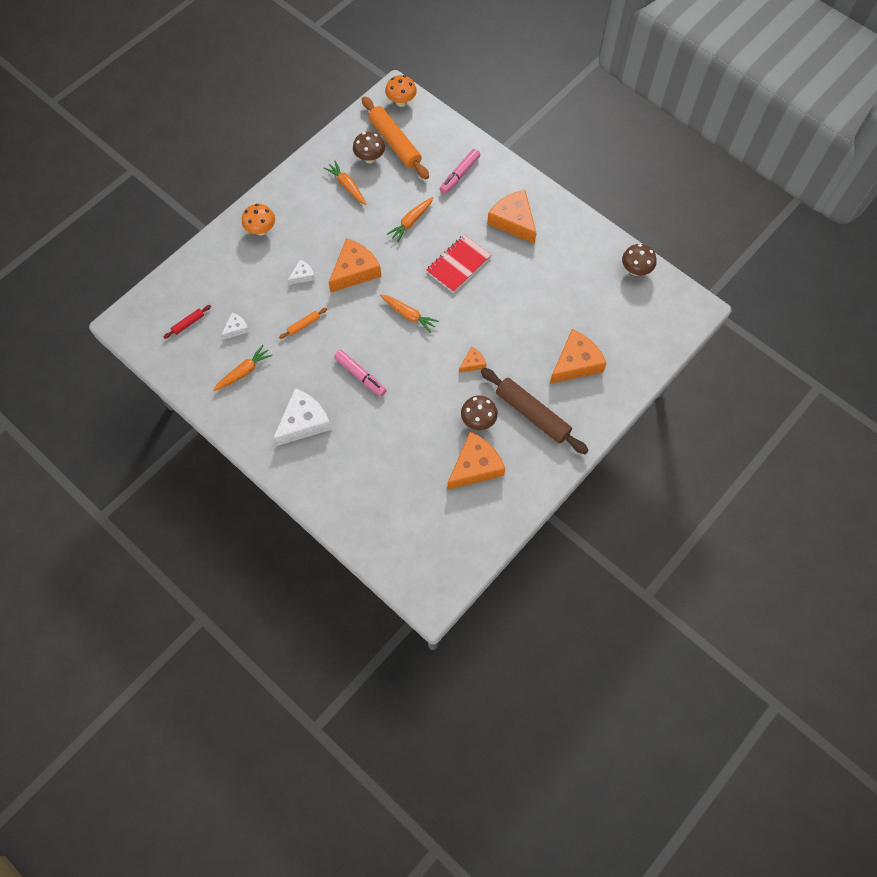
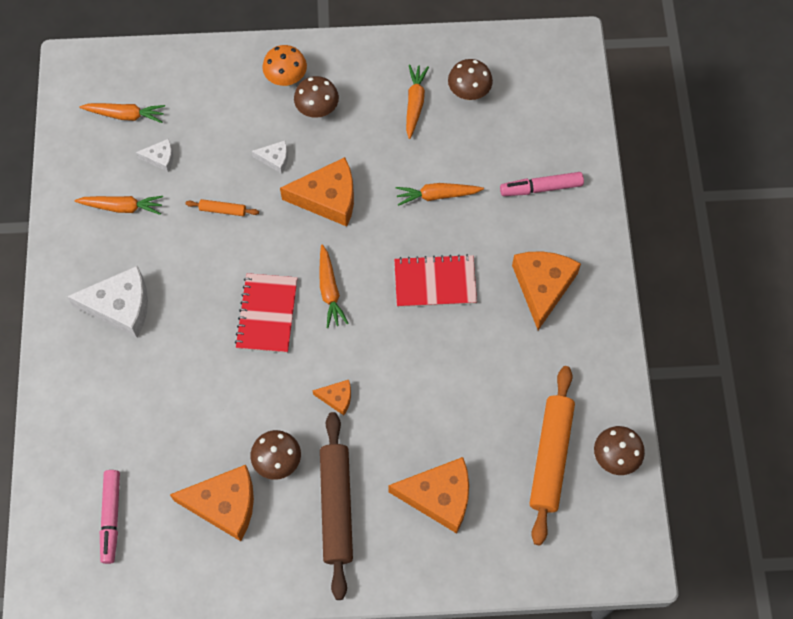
camera: 45 degrees right, 0 degrees up
red rolling pin [164,305,211,339] -> orange carrot [79,103,165,123]
pink marker [334,350,386,397] -> pink marker moved to [100,470,120,564]
orange rolling pin [362,96,429,179] -> orange rolling pin moved to [529,366,575,545]
orange mushroom [385,75,417,107] -> none
none -> red notebook [235,273,297,353]
none -> brown mushroom [294,76,339,118]

